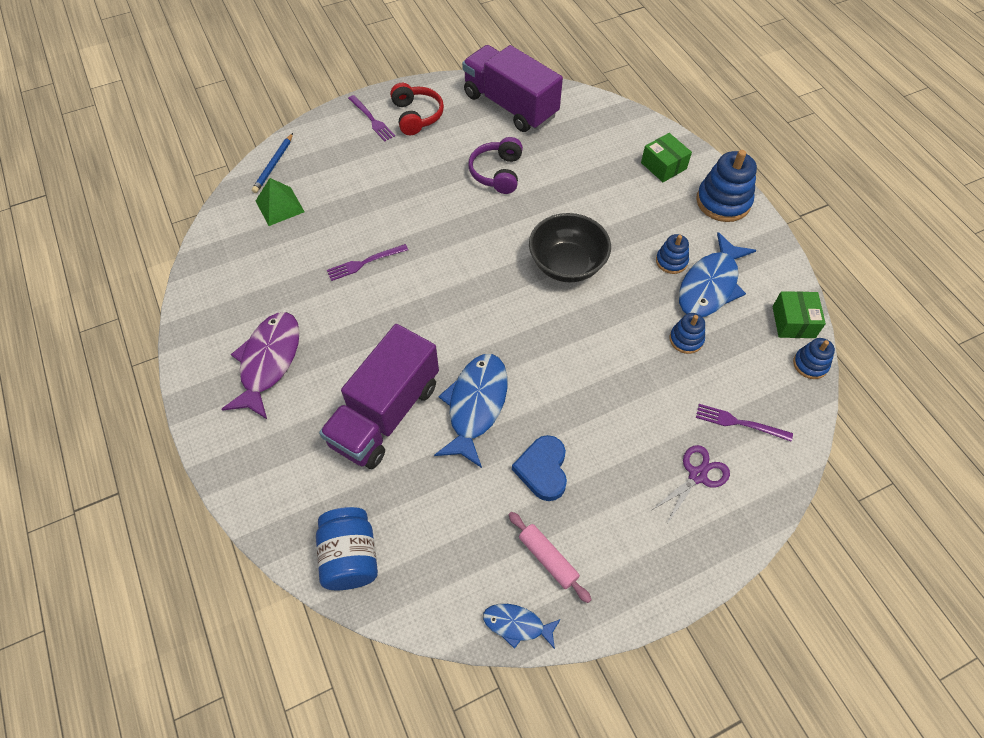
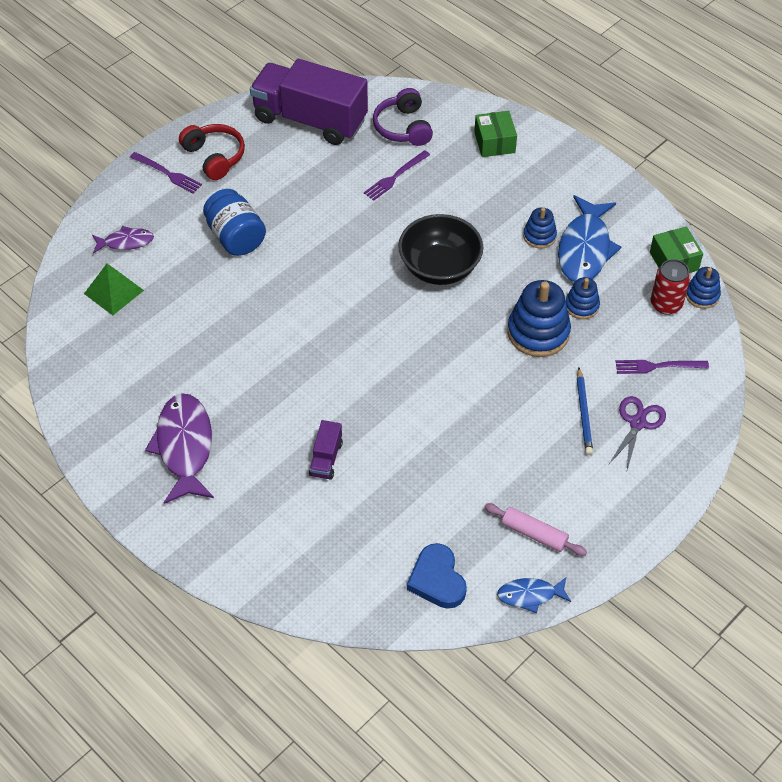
camera: 20 degrees left, 5 degrees down
blue pencil [252,133,293,193] -> blue pencil moved to [577,368,593,455]
blue jar [316,507,378,590] -> blue jar moved to [203,189,266,256]
purple truck [319,324,439,469] -> purple truck [309,420,343,480], size x0.41
purple fork [327,244,408,281] -> purple fork moved to [364,150,430,201]
blue fish [434,354,508,468] -> none
purple headphones [468,137,523,194] -> purple headphones moved to [373,88,433,146]
blue heart [512,435,567,501] -> blue heart moved to [407,543,467,609]
green box [641,133,692,182] -> green box turned 45 degrees clockwise [474,111,517,157]
blue stacking toy [696,150,757,222] -> blue stacking toy moved to [507,280,571,357]
none -> purple fish [92,226,154,254]
none -> red can [651,259,690,315]

